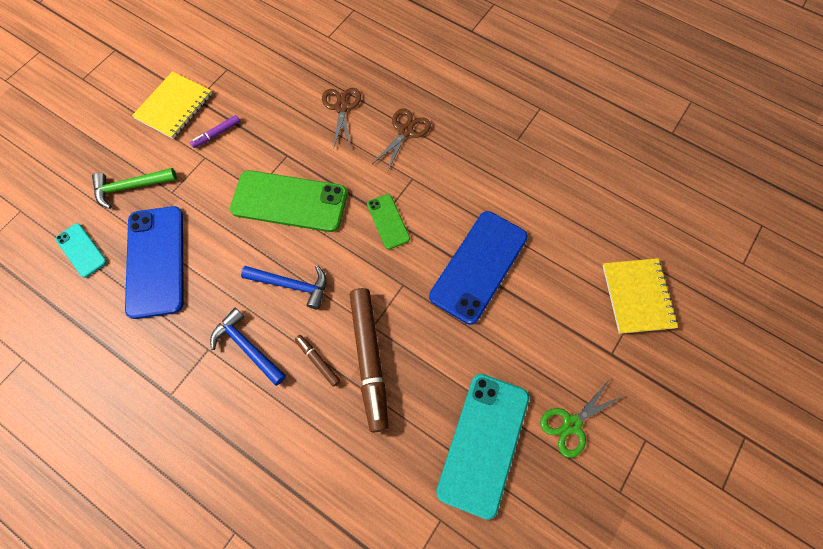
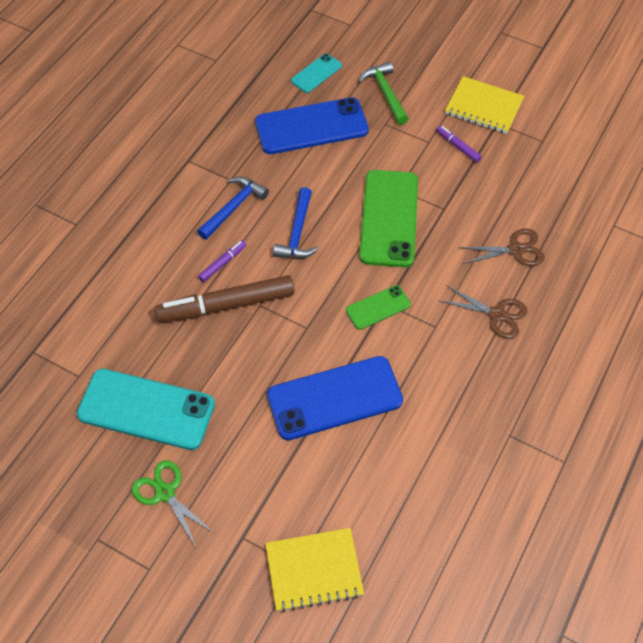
camera: 85 degrees right, 10 degrees down
brown marker [295,335,340,387] -> purple marker [198,240,246,282]
blue phone [429,211,528,325] -> blue phone turned 45 degrees counterclockwise [267,356,403,440]

